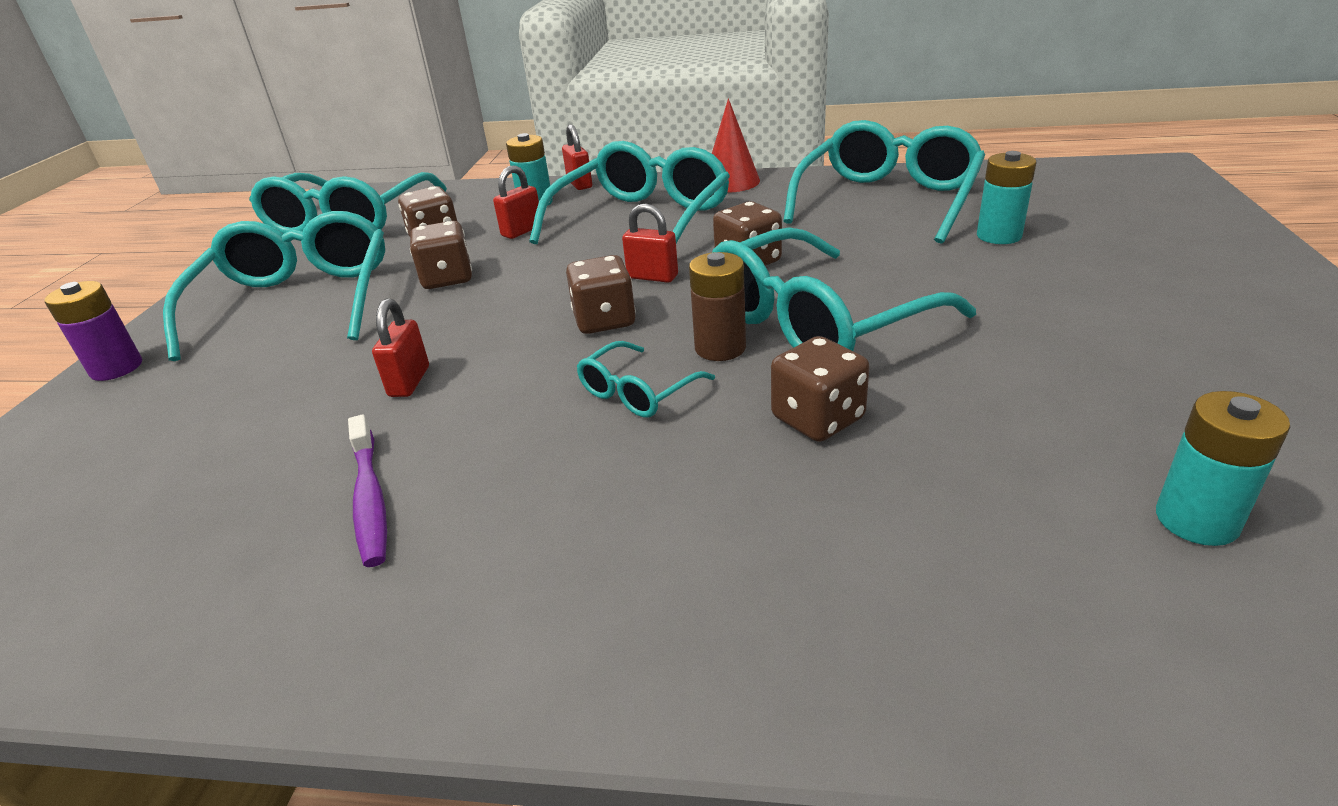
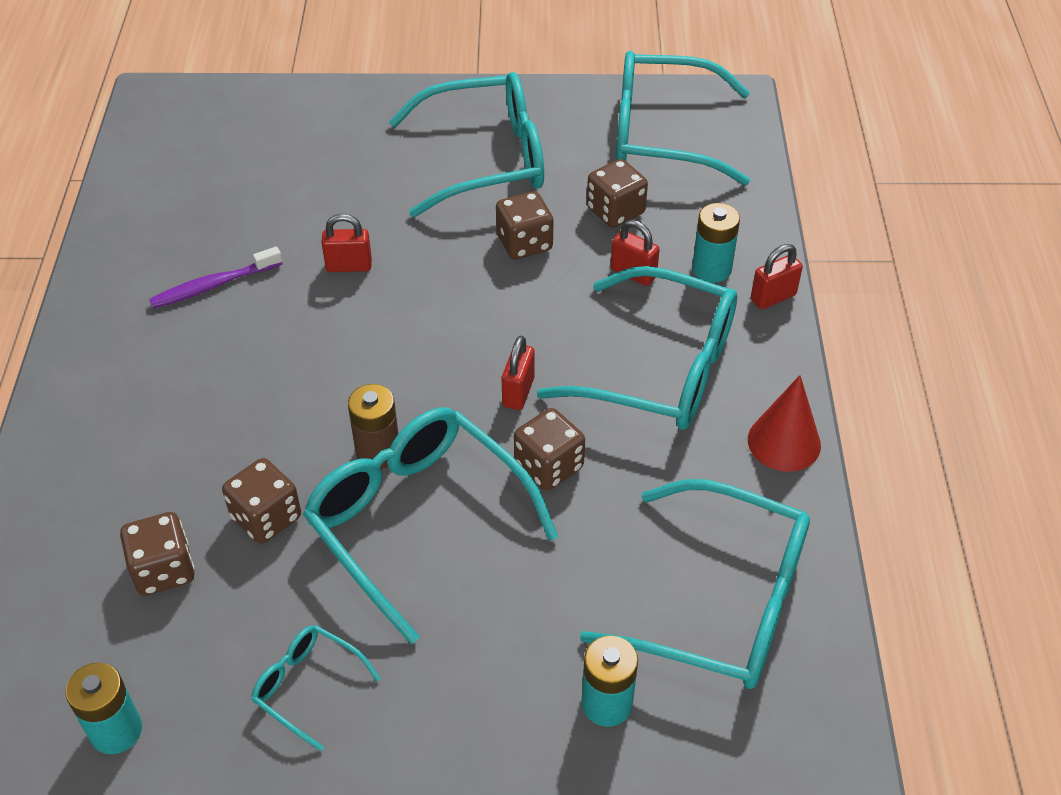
camera: 80 degrees right, 15 degrees up
purple battery [45,281,142,381] -> none
brown dice [566,255,636,334] -> brown dice moved to [120,512,195,596]
turquoise glasses [577,341,715,418] -> turquoise glasses moved to [251,625,381,751]

